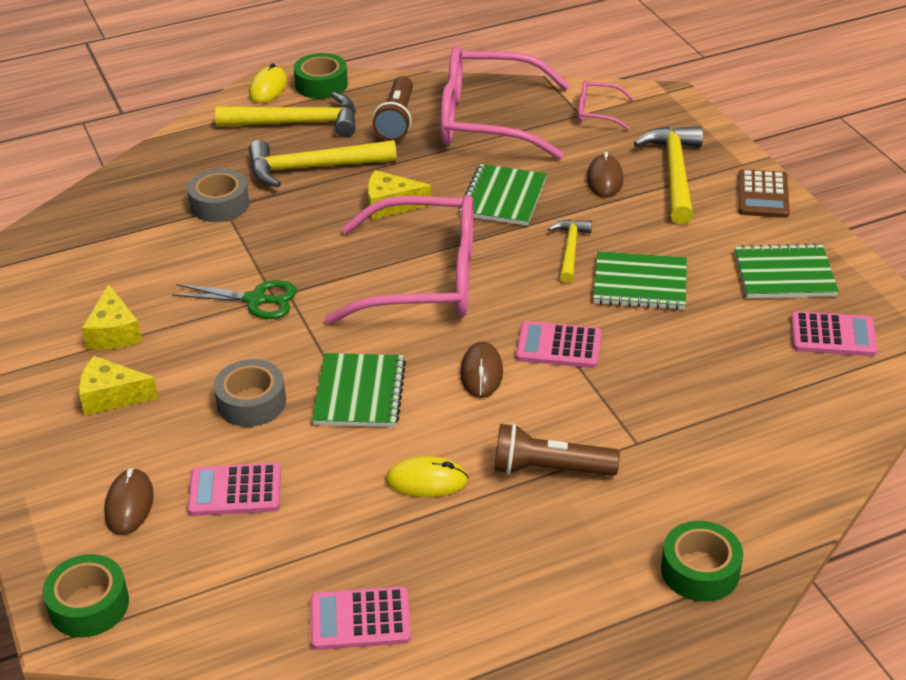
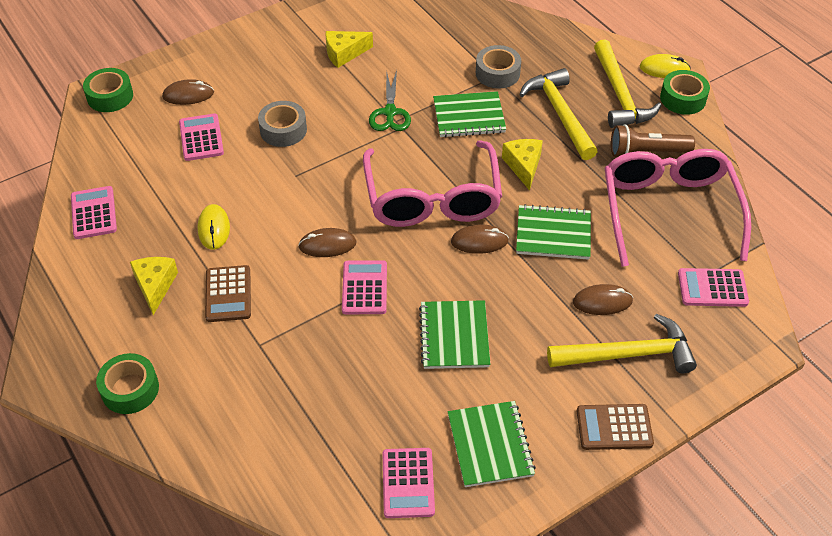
camera: 80 degrees right, 10 degrees up
yellow cheese [79,356,158,416] -> yellow cheese moved to [130,257,178,315]
green notebook [312,353,406,427] -> green notebook moved to [433,91,506,138]
brown flashlight [494,424,620,476] -> brown calculator [205,265,251,322]
yellow hammer [548,220,592,283] -> none
pink glasses [578,80,634,130] -> pink calculator [678,268,749,307]
none -> brown mouse [451,225,509,254]

